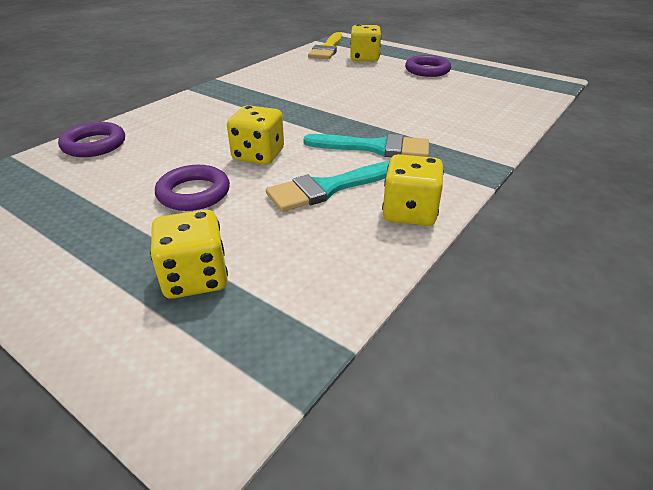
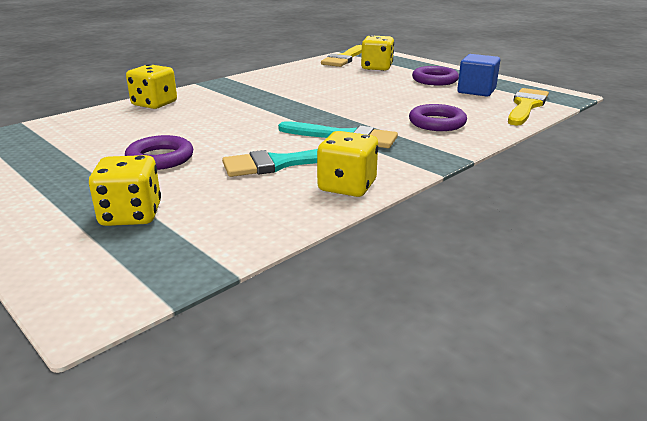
camera: 10 degrees right, 10 degrees down
purple ring [58,122,125,157] -> purple ring moved to [409,104,467,131]
yellow dice [227,105,284,165] -> yellow dice moved to [126,64,177,109]
none -> blue cube [457,54,500,97]
none -> yellow brush [508,88,549,126]

